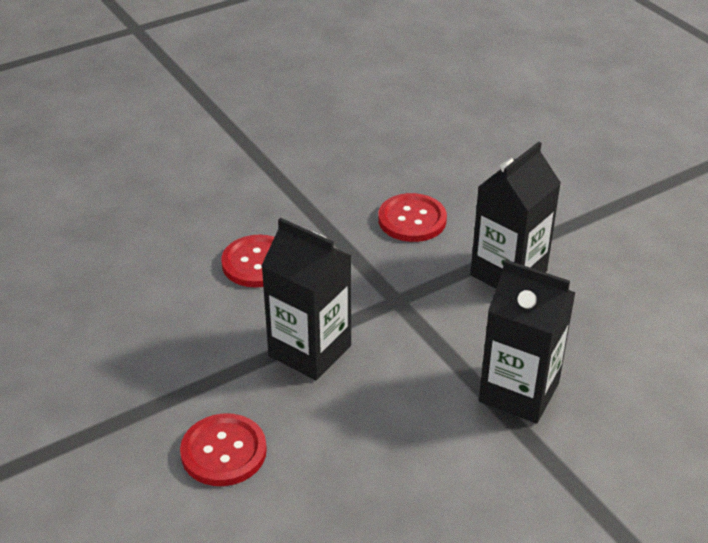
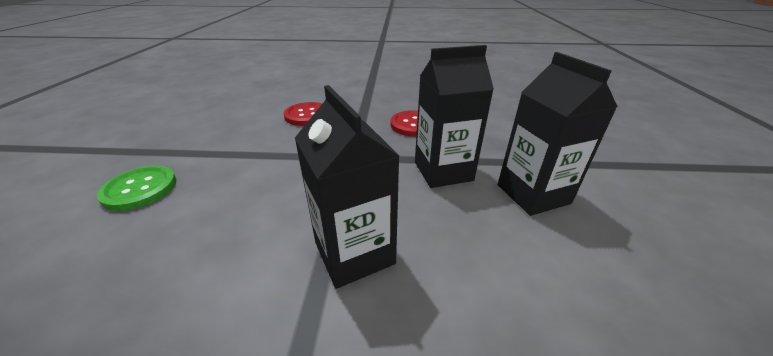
camera: 35 degrees right, 5 degrees down
red button [180,413,267,486] -> green button [97,166,176,211]
black carton [261,218,351,380] -> black carton moved to [498,52,618,216]

